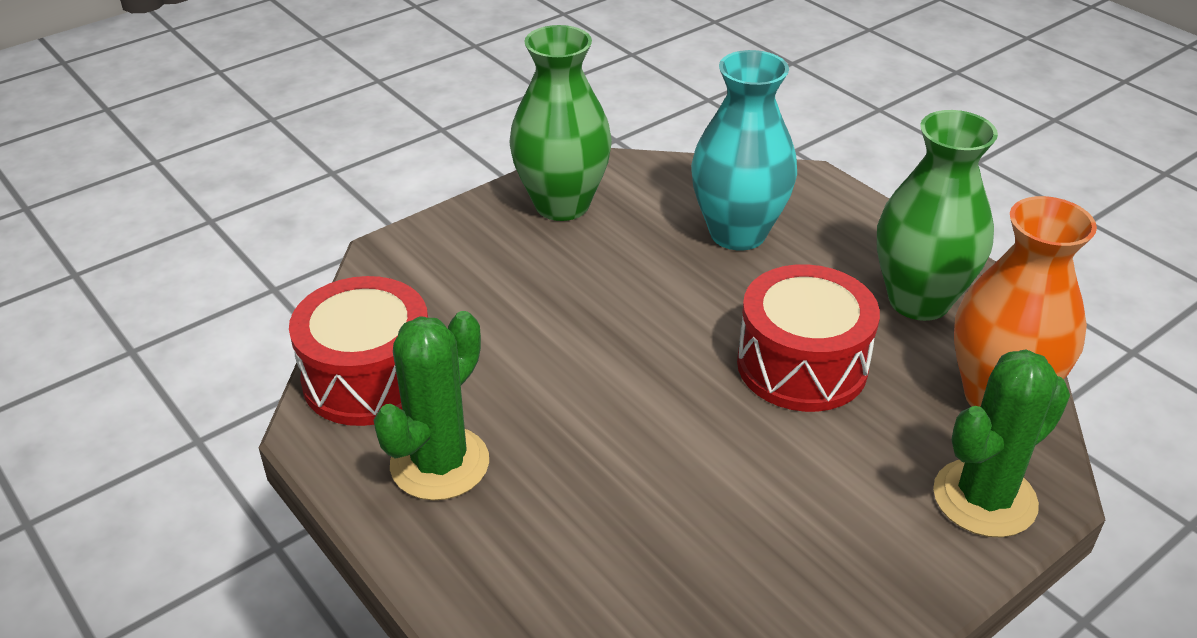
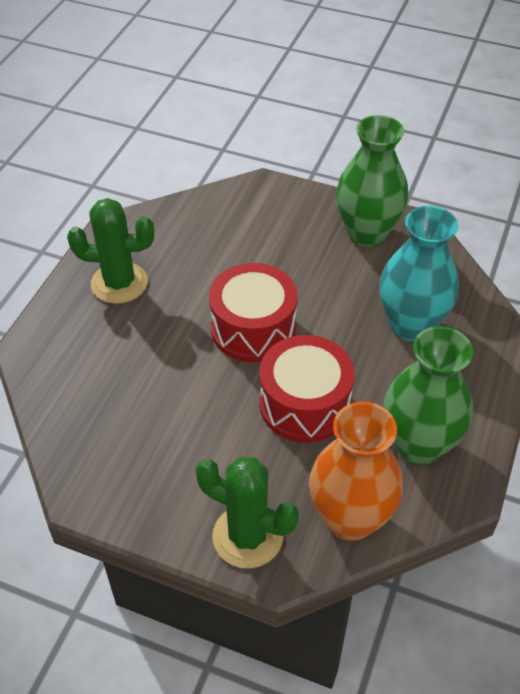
camera: 60 degrees right, 10 degrees up
red drum [289,276,428,426] -> red drum moved to [209,263,298,362]

